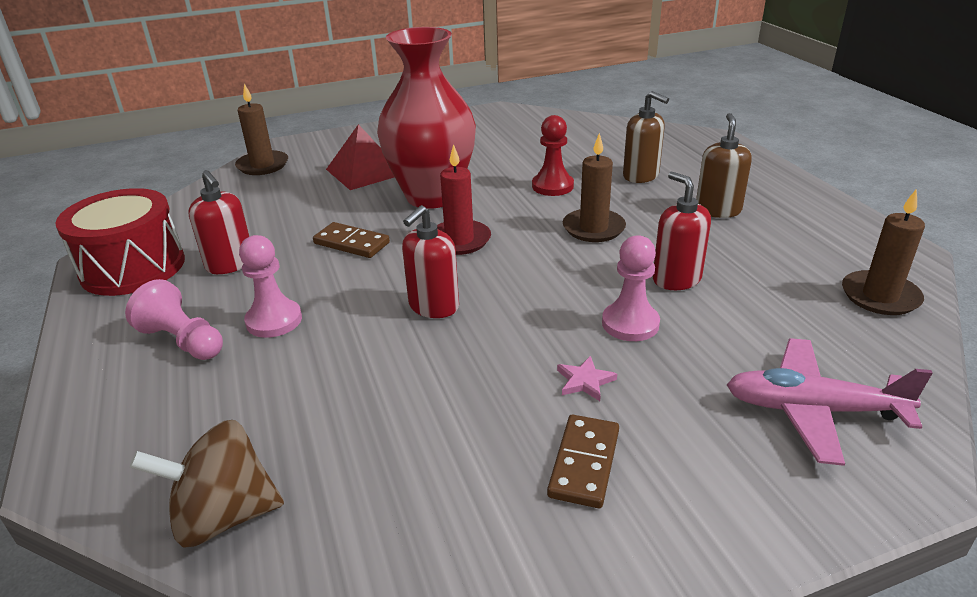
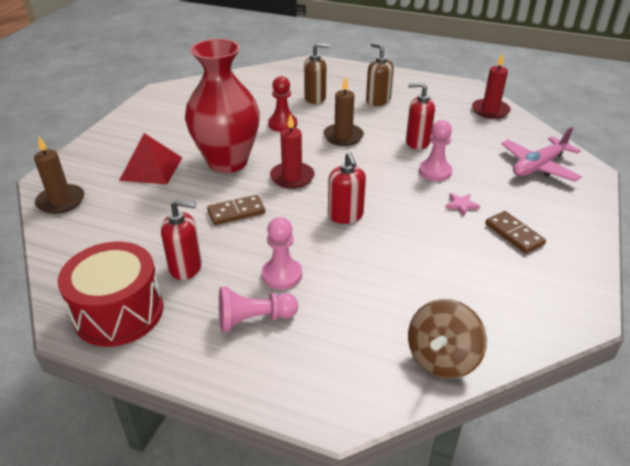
camera: 50 degrees left, 5 degrees up
brown candle [842,189,925,315] -> red candle [472,53,511,119]

